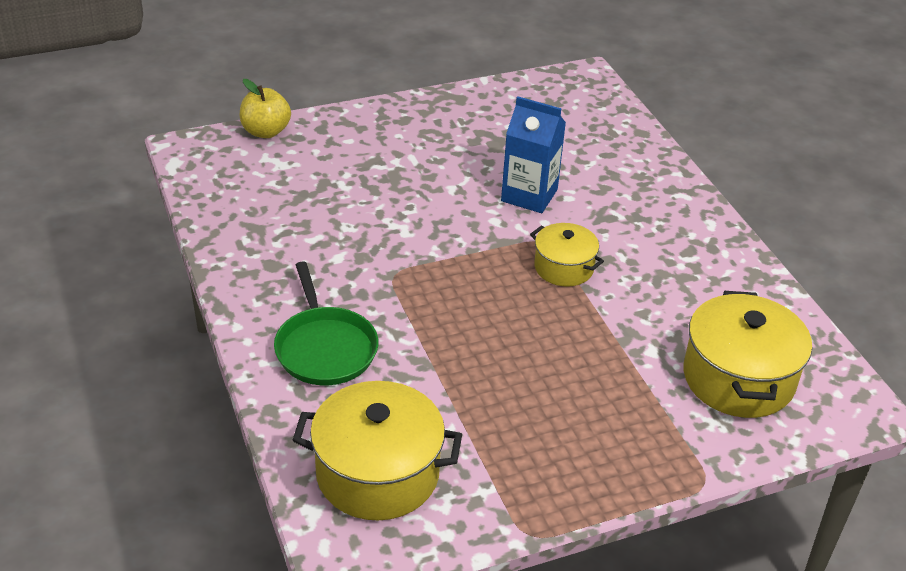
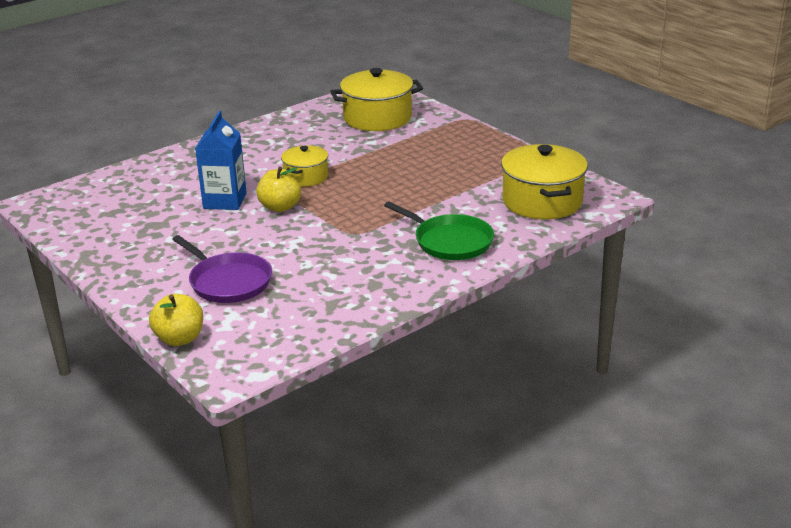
camera: 105 degrees left, 10 degrees down
green pan [274,261,378,385] -> green pan turned 75 degrees clockwise [384,201,494,260]
none -> purple pan [172,235,272,303]
none -> yellow apple [256,166,301,212]

